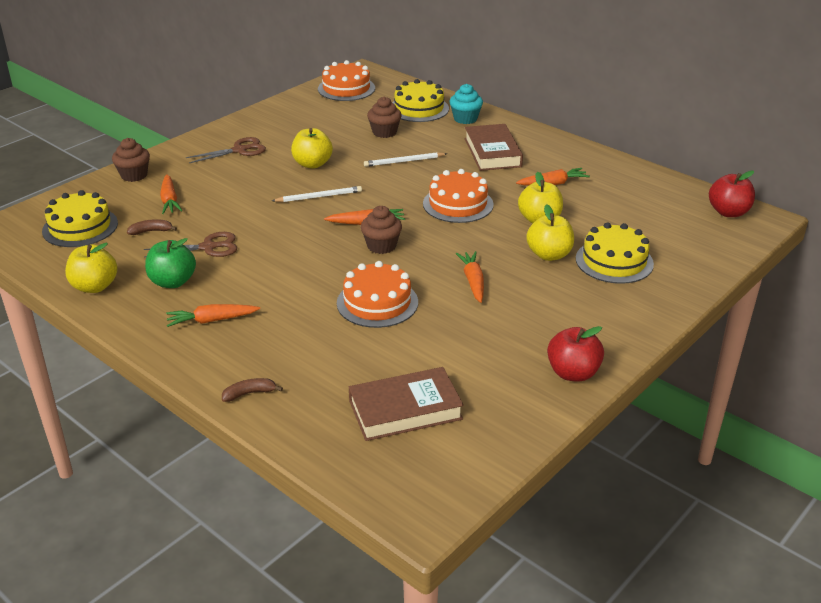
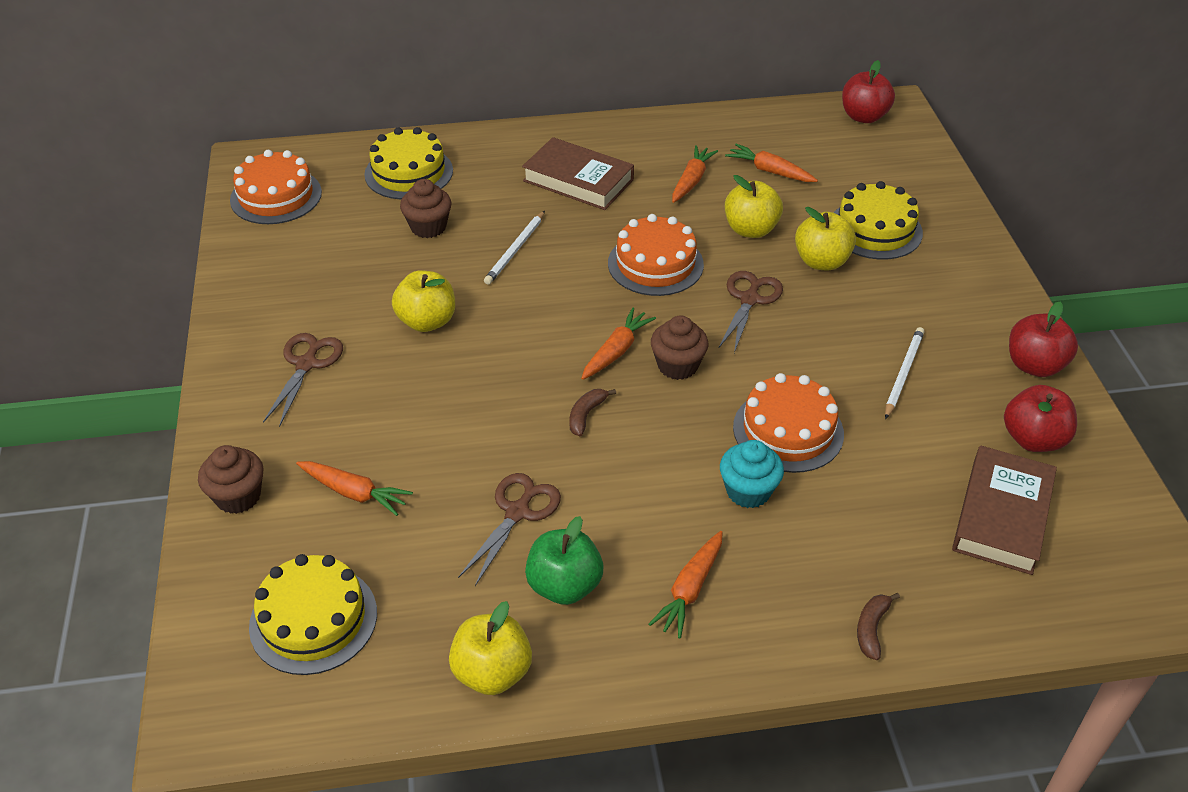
camera: 50 degrees left, 10 degrees up
brown banana [127,219,177,235] -> brown banana moved to [569,389,616,436]
white pencil [272,186,362,202] -> white pencil moved to [885,327,924,419]
turquoise cupcake [450,84,483,124] -> turquoise cupcake moved to [720,440,784,508]
orange carrot [456,251,484,303] -> orange carrot moved to [725,144,818,182]
none -> brown scissors [719,271,783,353]
none -> red apple [1004,385,1077,452]

